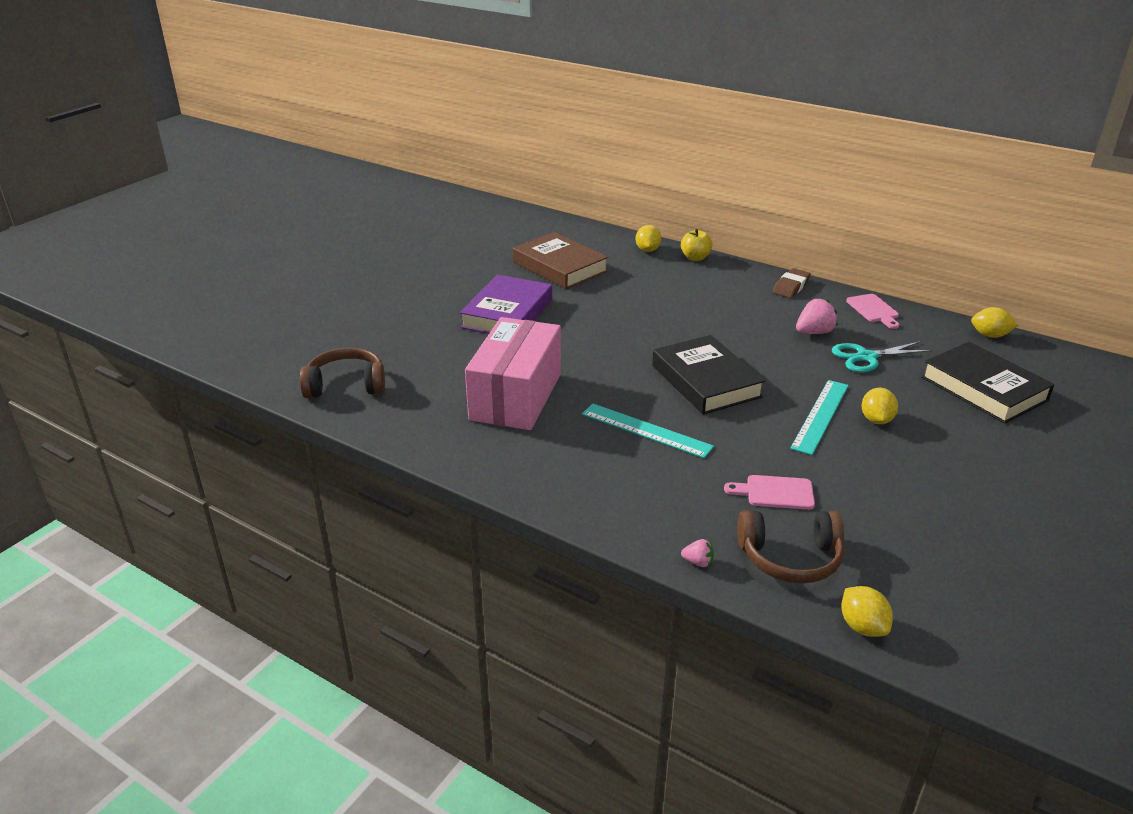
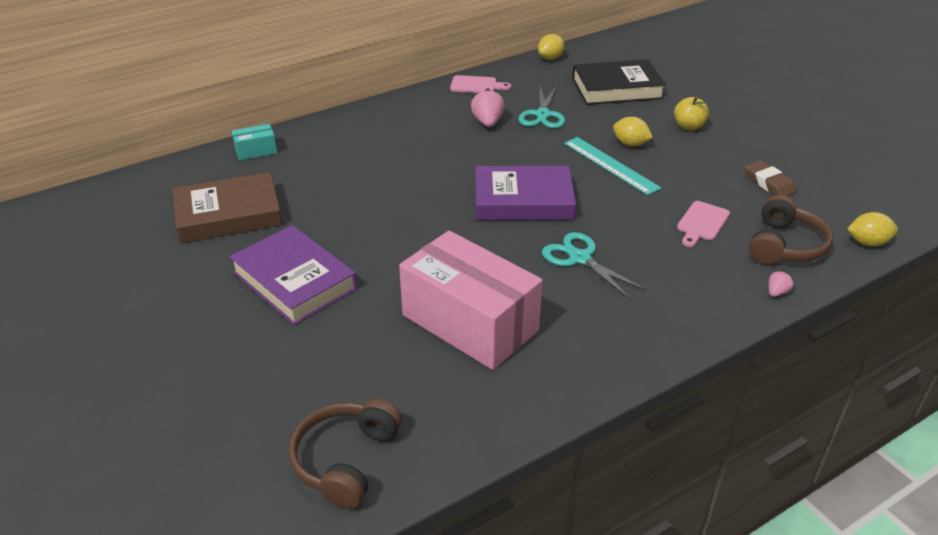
camera: 65 degrees left, 5 degrees up
turquoise ruler [582,403,714,458] -> turquoise scissors [542,232,646,299]
yellow lemon [636,225,662,252] -> turquoise box [232,124,277,160]
black book [652,335,765,415] -> purple book [475,166,576,220]
yellow apple [681,229,712,261] -> yellow apple moved to [674,97,709,130]
brown eraser [773,268,811,298] -> brown eraser moved to [745,160,797,197]

